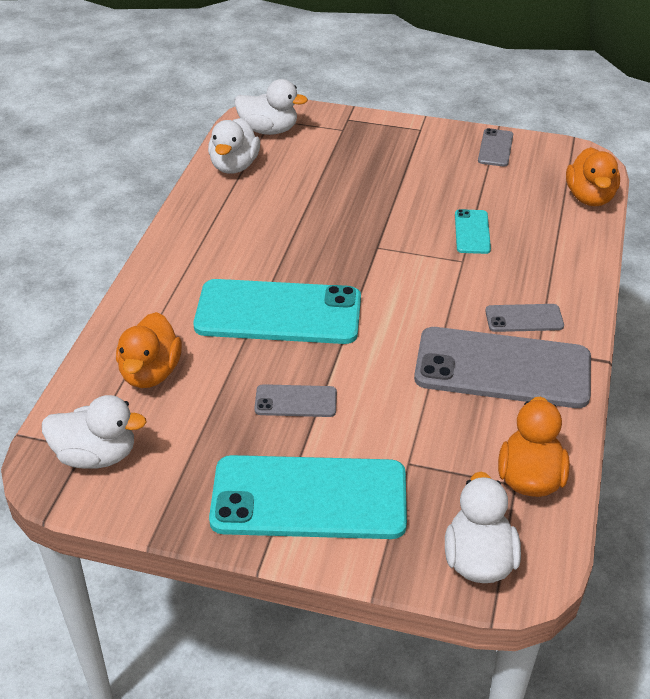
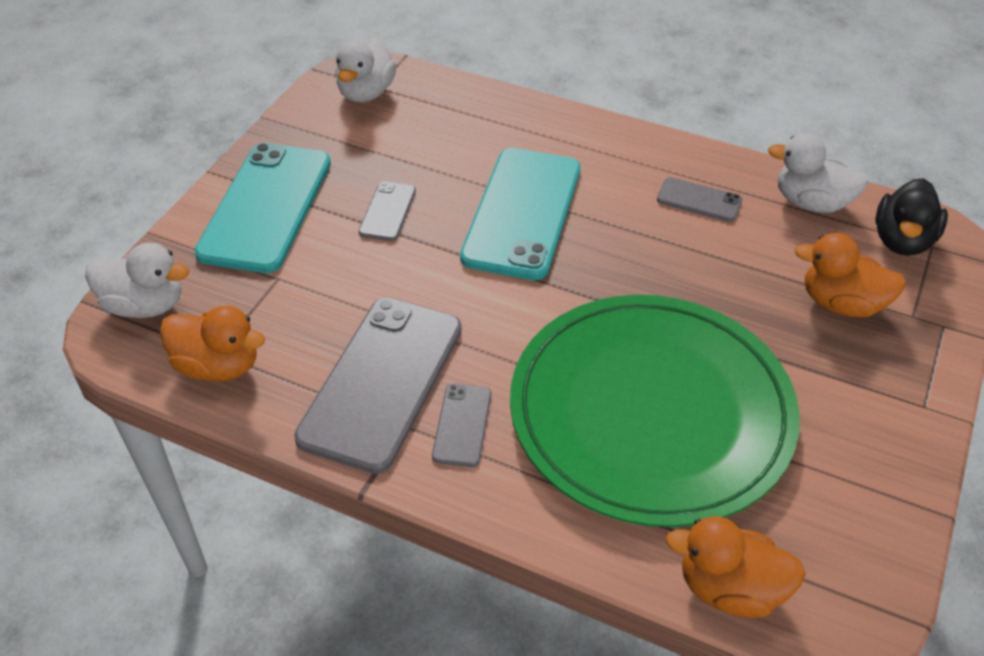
camera: 100 degrees right, 5 degrees up
orange duck [116,312,182,388] -> orange duck moved to [794,233,906,318]
white duck [235,79,308,135] -> black duck [875,178,948,256]
turquoise phone [455,209,491,254] -> green plate [510,295,800,527]
grey phone [478,128,513,167] -> grey phone moved to [657,177,742,222]

